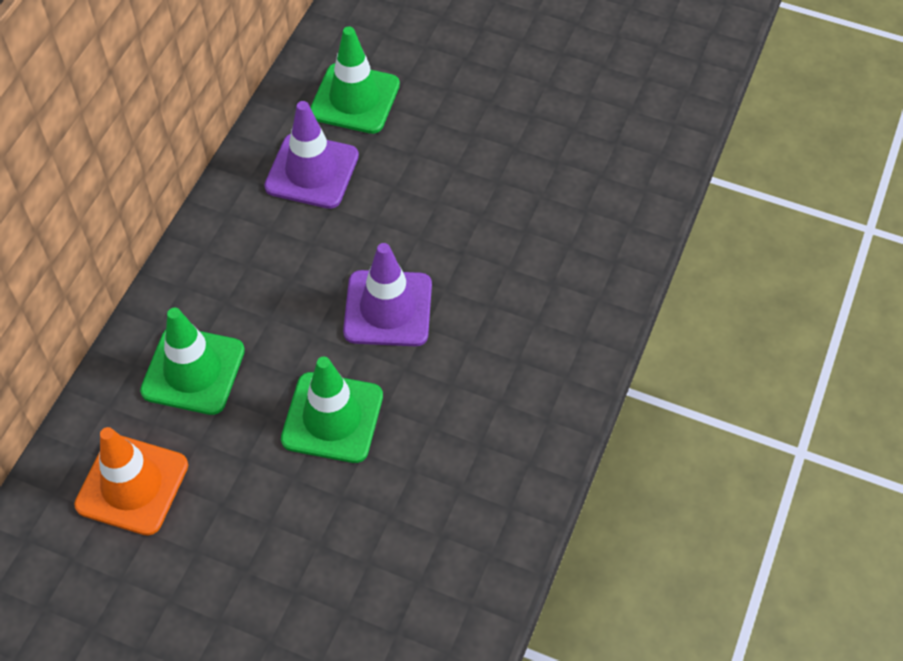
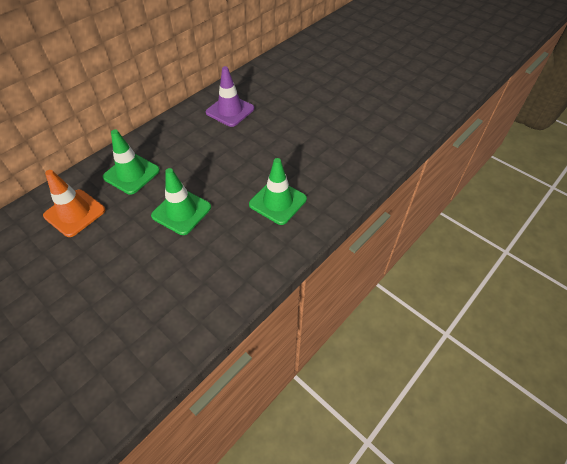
camera: 20 degrees right, 5 degrees down
green traffic cone [310,26,400,134] -> green traffic cone moved to [249,158,307,225]
purple traffic cone [343,243,432,346] -> none

